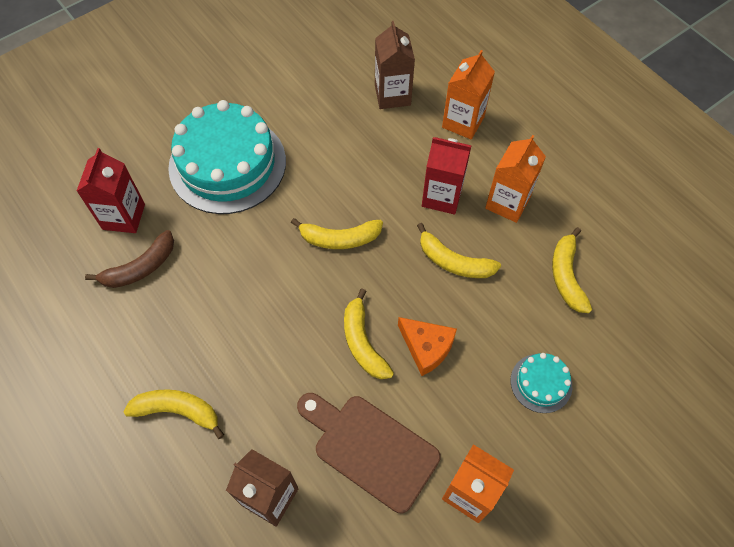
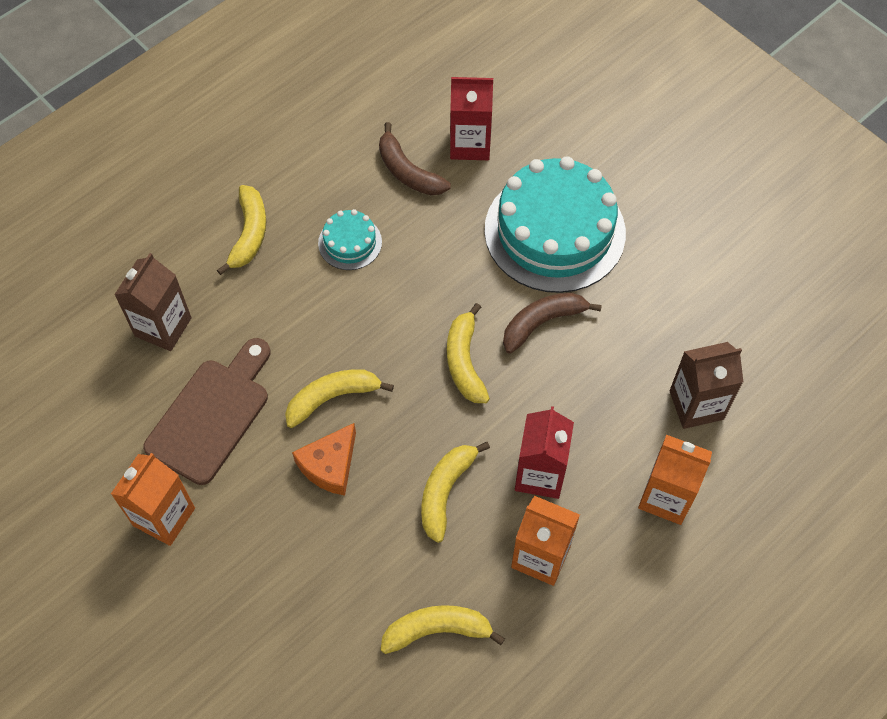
camera: 85 degrees right, 0 degrees up
turquoise cake [510,353,572,413] -> turquoise cake moved to [318,209,382,270]
none -> brown banana [503,293,602,354]

